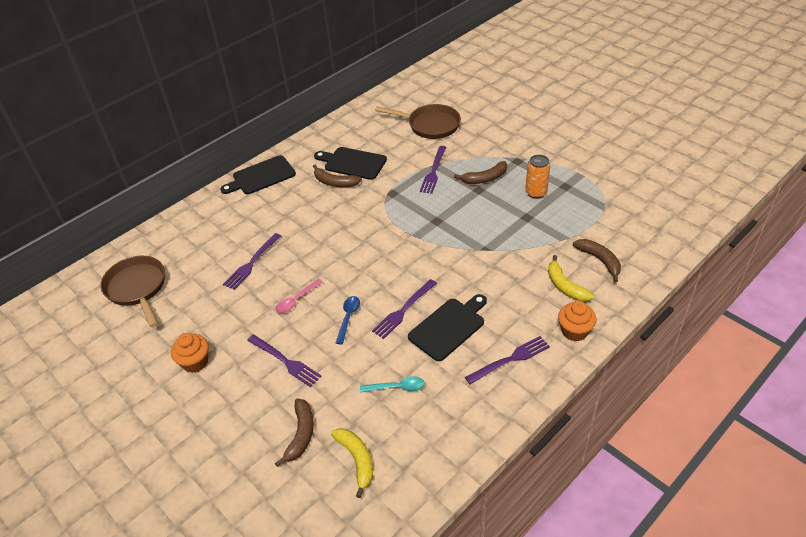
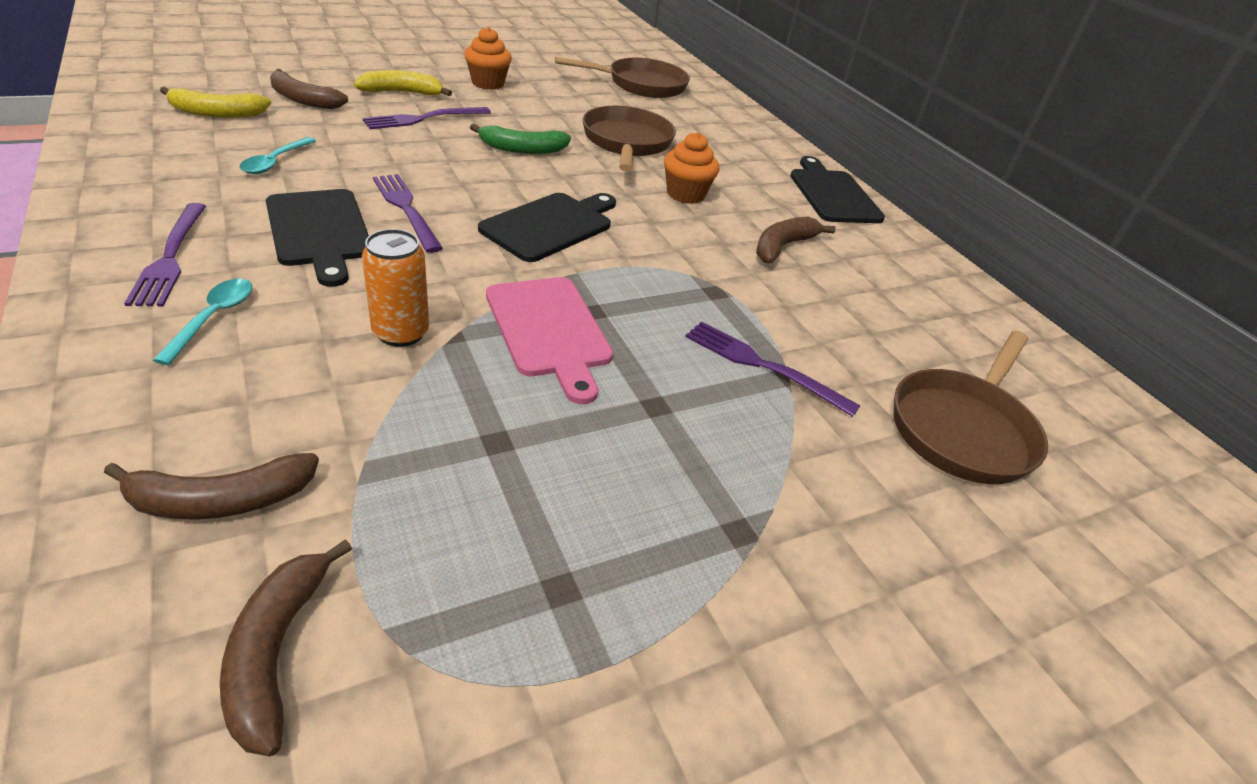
camera: 100 degrees right, 5 degrees down
purple fork [223,233,281,290] -> brown pan [583,106,676,171]
pink spoon [276,279,323,313] -> green banana [470,124,571,154]
black cutting board [314,147,387,180] -> black cutting board moved to [478,193,616,262]
blue spoon [336,296,360,345] -> none
brown banana [454,161,507,184] -> brown banana moved to [220,539,352,757]
orange can [525,155,550,199] -> orange can moved to [362,229,429,347]
yellow banana [548,255,594,301] -> yellow banana moved to [354,70,452,96]
orange cupcake [558,301,596,341] -> orange cupcake moved to [664,132,719,204]
none -> turquoise spoon [153,279,253,365]
none -> pink cutting board [486,277,613,404]

